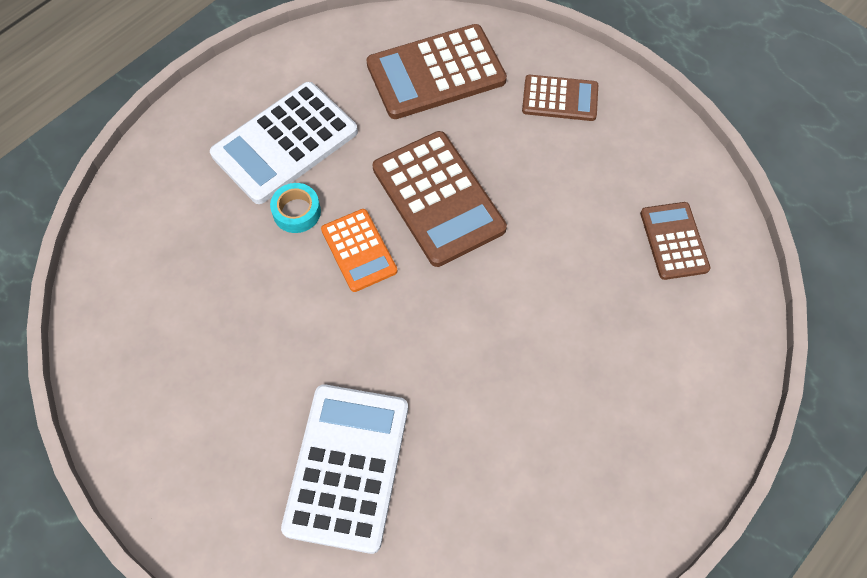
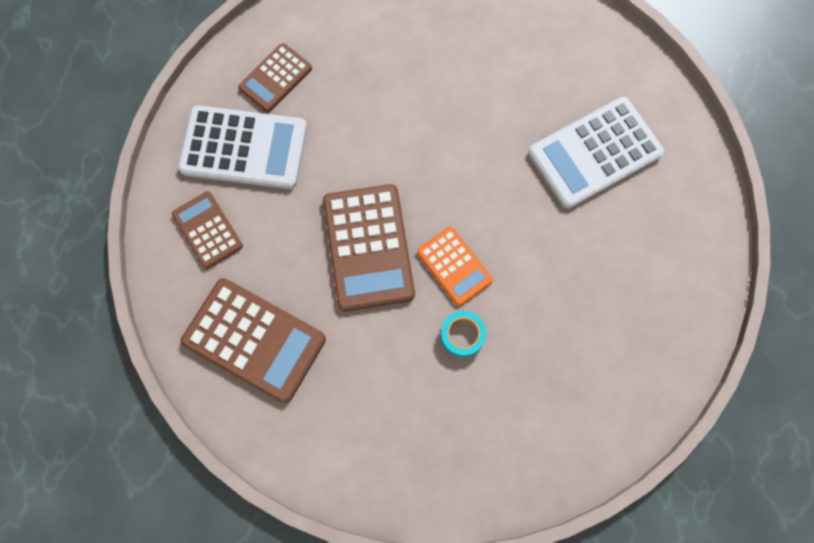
camera: 130 degrees left, 10 degrees up
white calculator [210,82,358,204] -> white calculator moved to [178,105,307,189]
orange calculator [321,209,397,292] -> orange calculator turned 120 degrees clockwise [417,227,493,306]
brown calculator [373,131,507,267] -> brown calculator turned 150 degrees clockwise [323,184,415,311]

